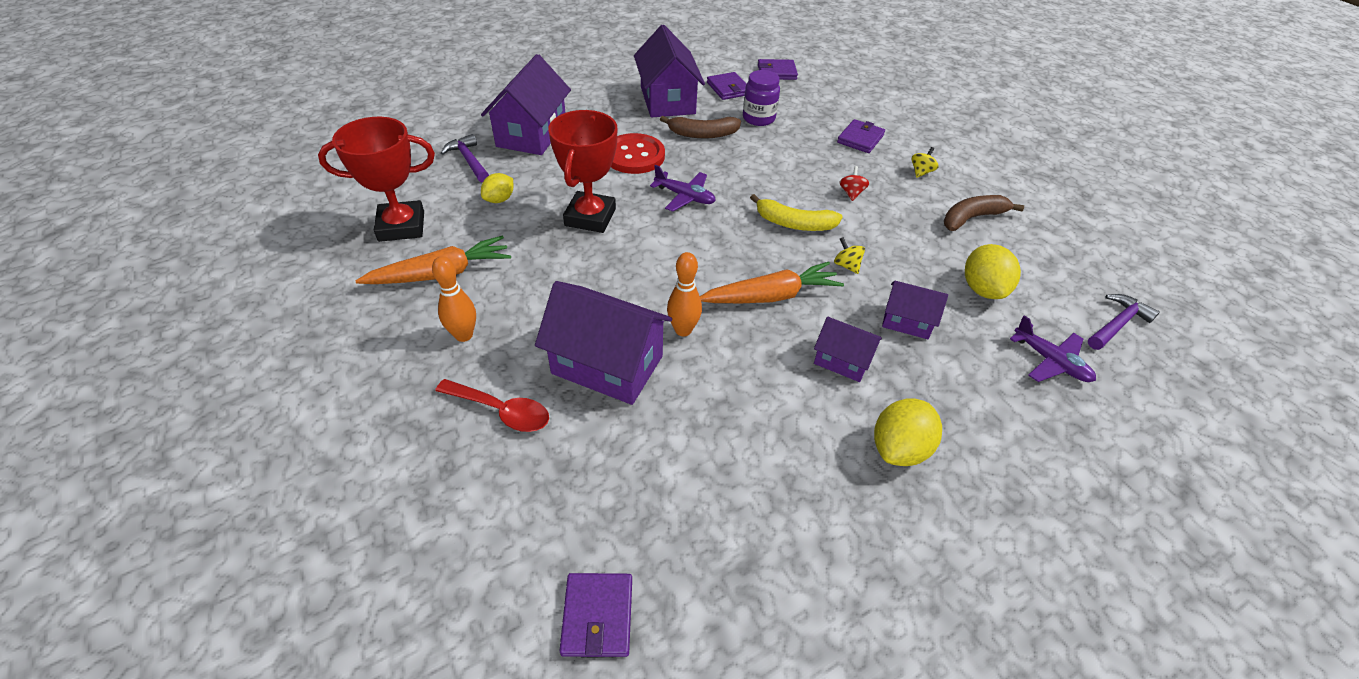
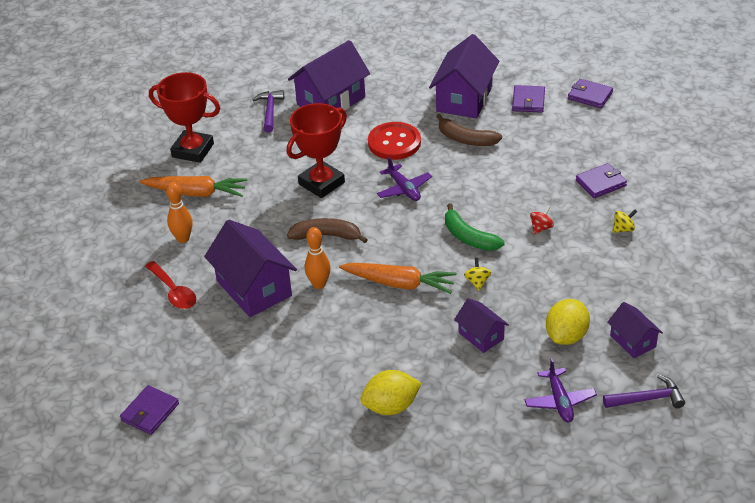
camera: 35 degrees right, 5 degrees down
yellow lemon [481,173,513,203] -> none
purple jar [743,70,780,126] -> none
yellow banana [750,194,843,231] -> green banana [445,203,505,251]
purple house [814,317,882,382] -> purple house moved to [607,302,663,358]
brown banana [944,195,1024,231] -> brown banana moved to [287,218,368,243]

